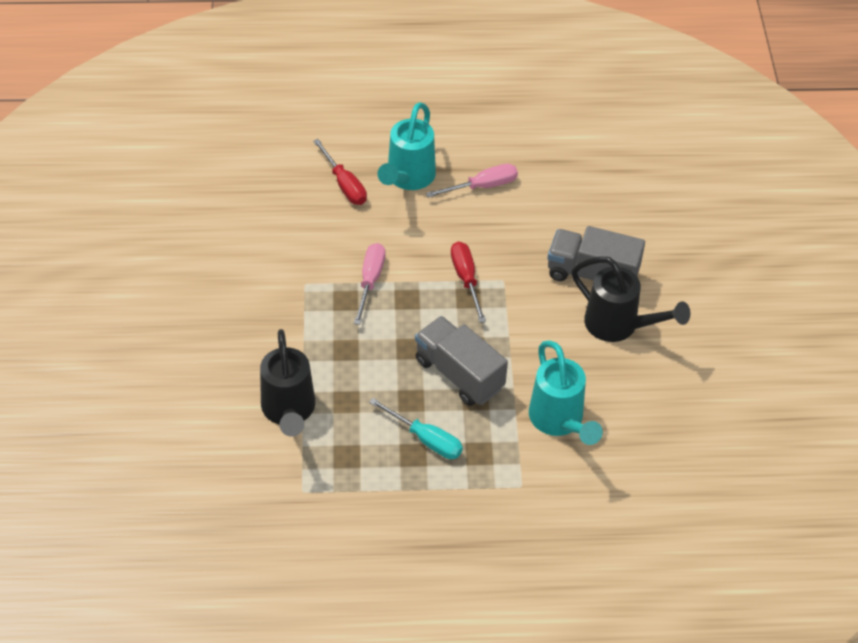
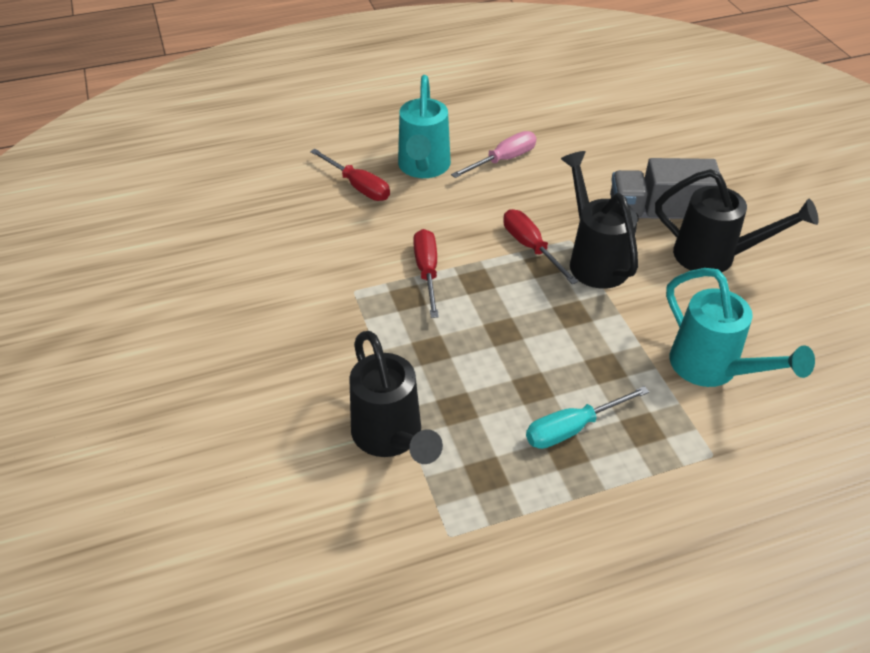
camera: 15 degrees left, 5 degrees down
pink screwdriver [354,243,385,325] -> red screwdriver [413,229,439,318]
turquoise screwdriver [369,398,463,459] -> turquoise screwdriver turned 135 degrees clockwise [526,386,649,449]
grey truck [415,316,508,406] -> none
none -> black watering can [561,151,638,289]

